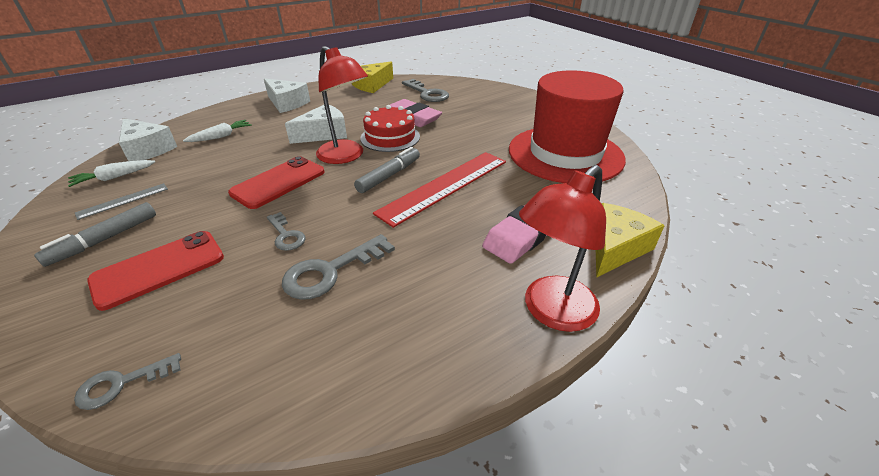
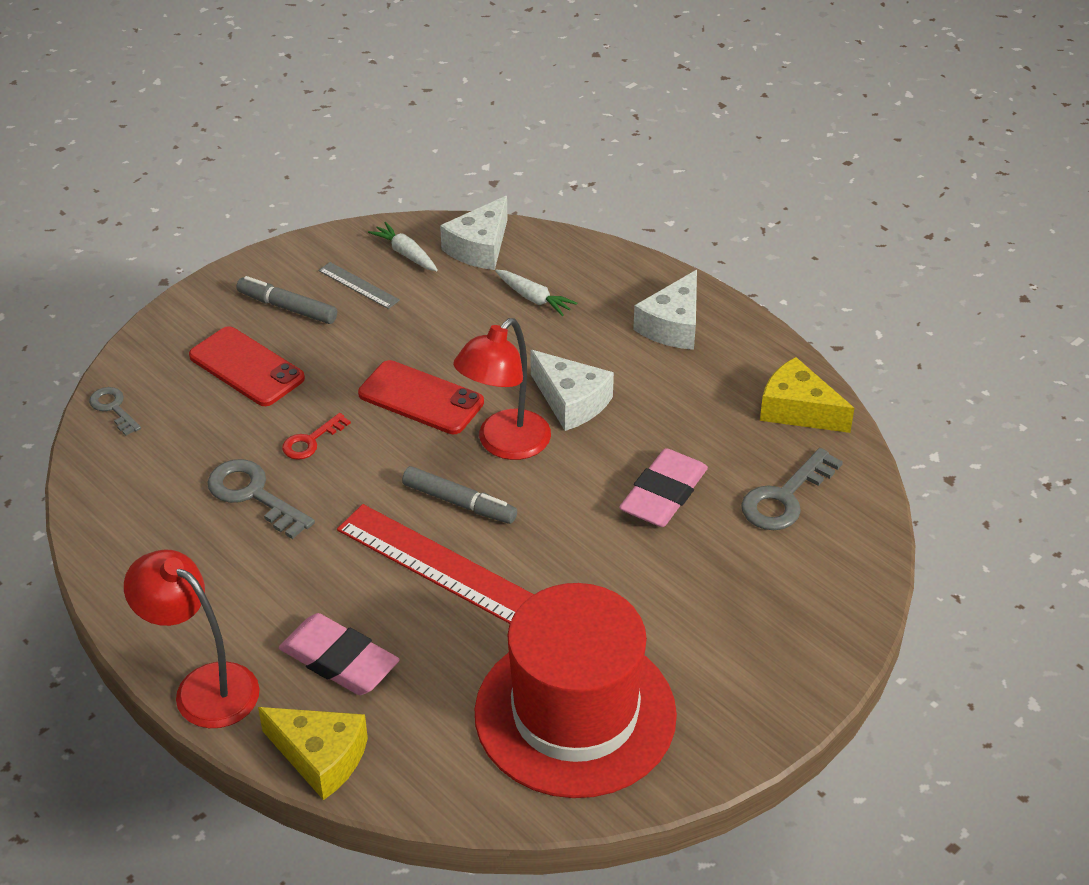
camera: 80 degrees right, 5 degrees up
grey key [267,212,306,251] -> red key [282,413,351,460]
red cake [360,105,420,152] -> none

